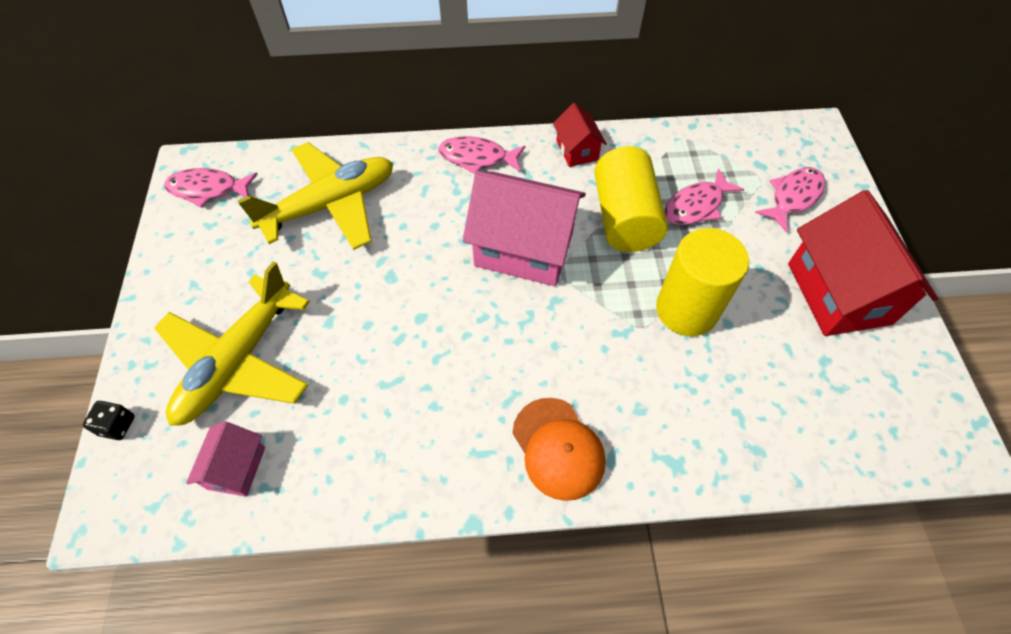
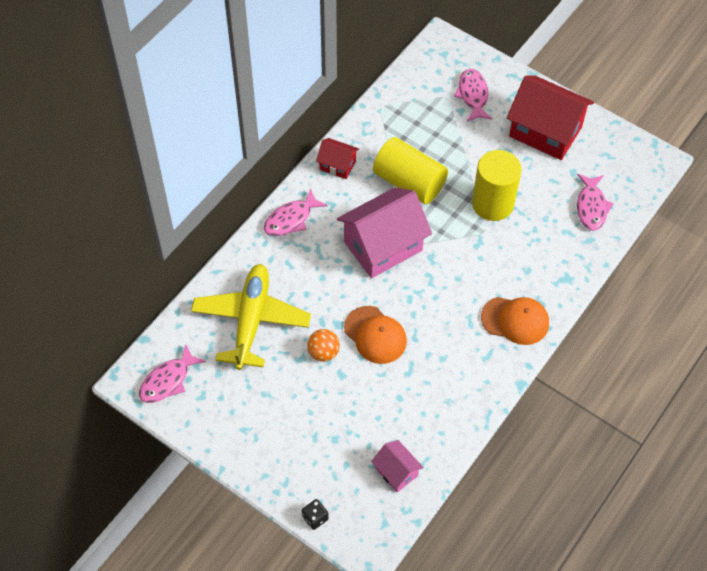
camera: 50 degrees left, 0 degrees up
yellow plane [154,261,310,426] -> none
pink fish [664,168,745,225] -> pink fish moved to [577,174,614,231]
none -> orange ball [307,329,340,361]
none -> orange cap [344,306,407,364]

